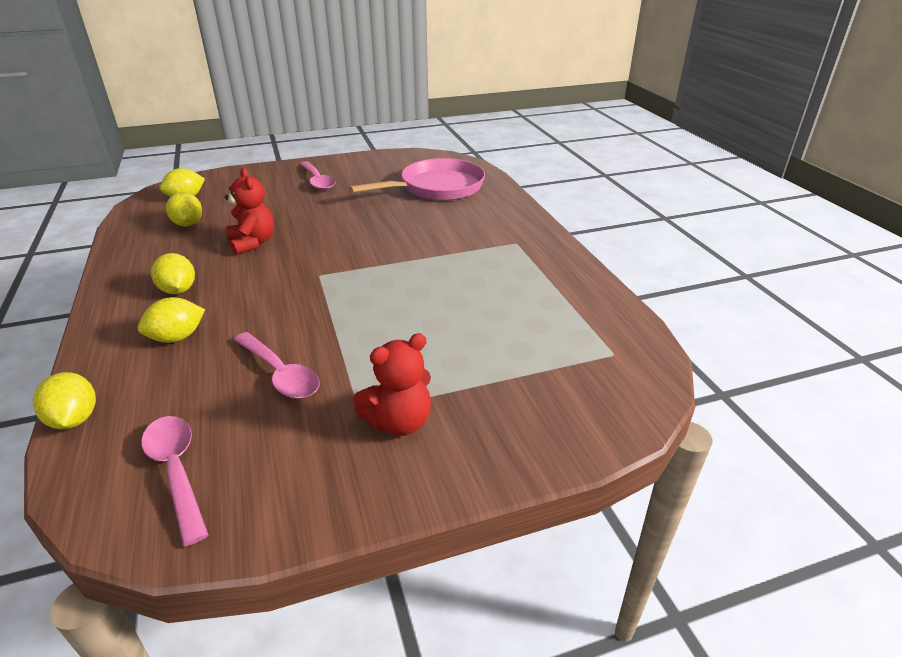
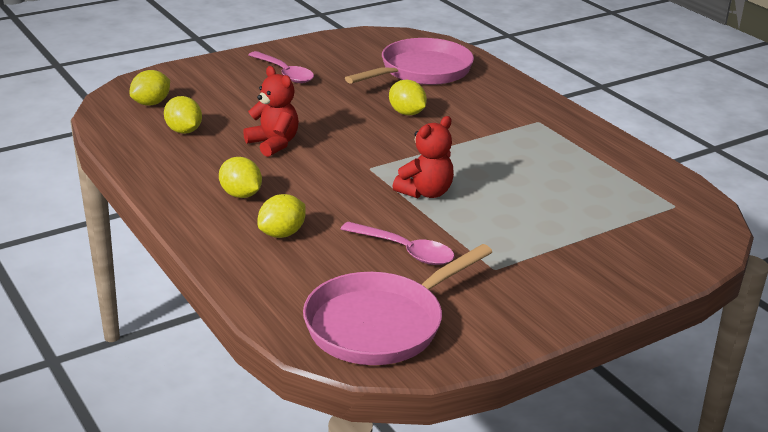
camera: 15 degrees left, 5 degrees down
yellow lemon [33,372,96,429] -> yellow lemon moved to [389,80,427,115]
pink spoon [141,416,208,546] -> pink pan [303,244,492,365]
red teddy bear [353,333,431,436] -> red teddy bear moved to [392,116,454,198]

